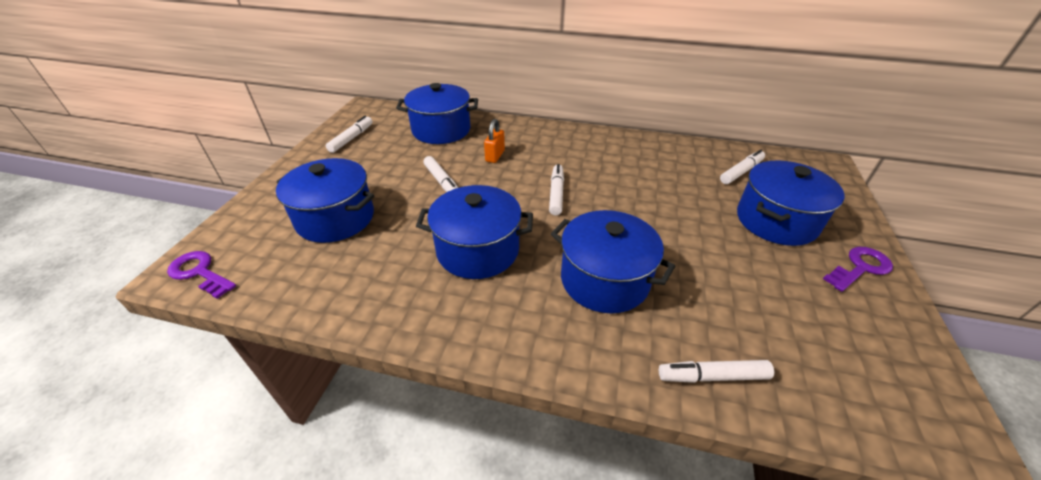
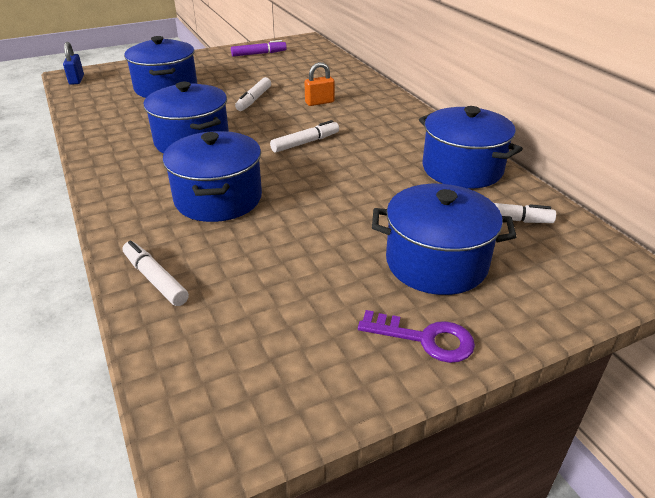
camera: 50 degrees right, 5 degrees down
purple key [167,251,236,299] -> blue padlock [63,42,84,85]
white marker [326,116,373,153] -> purple marker [231,40,287,57]
blue pot [396,83,478,144] -> blue pot moved to [419,106,523,189]

